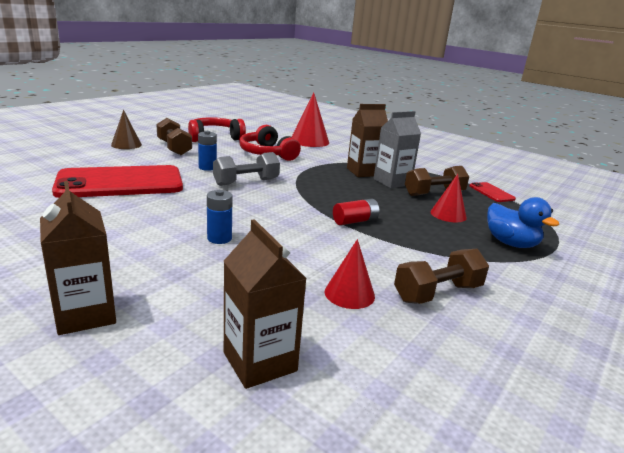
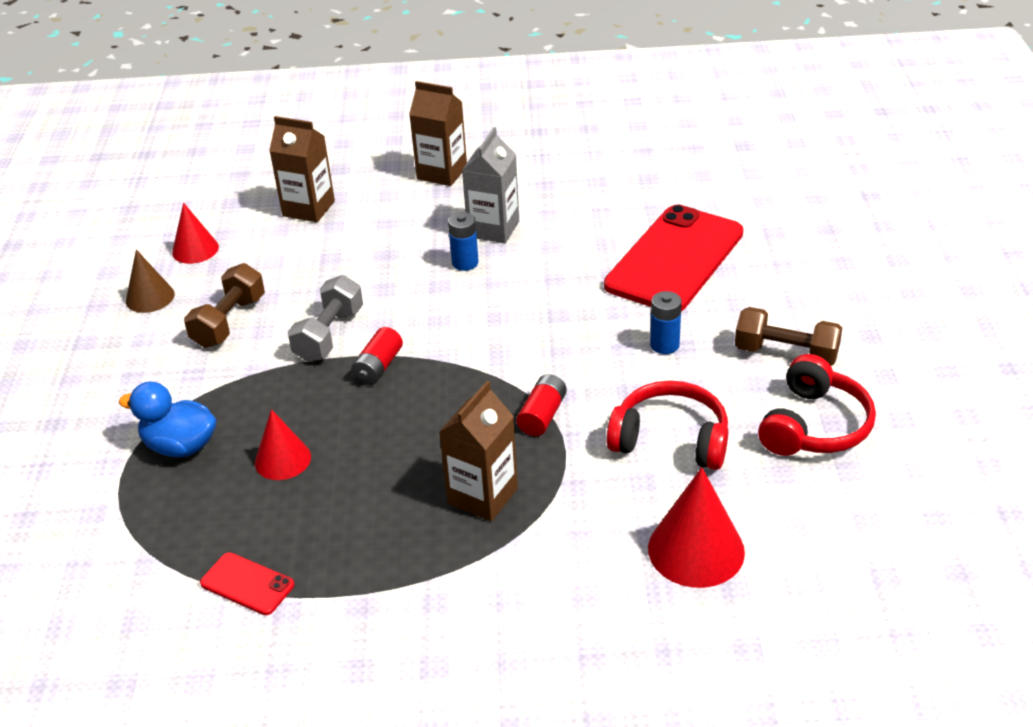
camera: 145 degrees right, 15 degrees up
brown cone [111,110,142,149] -> brown cone moved to [126,249,175,313]
grey dumbbell [213,152,280,186] -> grey dumbbell moved to [288,275,363,362]
red cone [325,239,375,309] -> red cone moved to [172,202,219,264]
grey carton [374,111,421,188] -> grey carton moved to [462,127,519,243]
brown dumbbell [405,166,469,196] -> none
none -> red battery [516,374,567,436]

